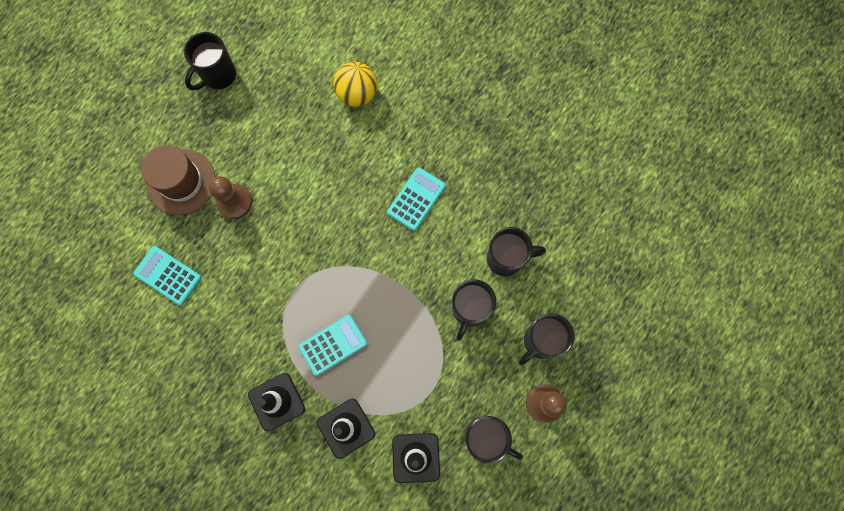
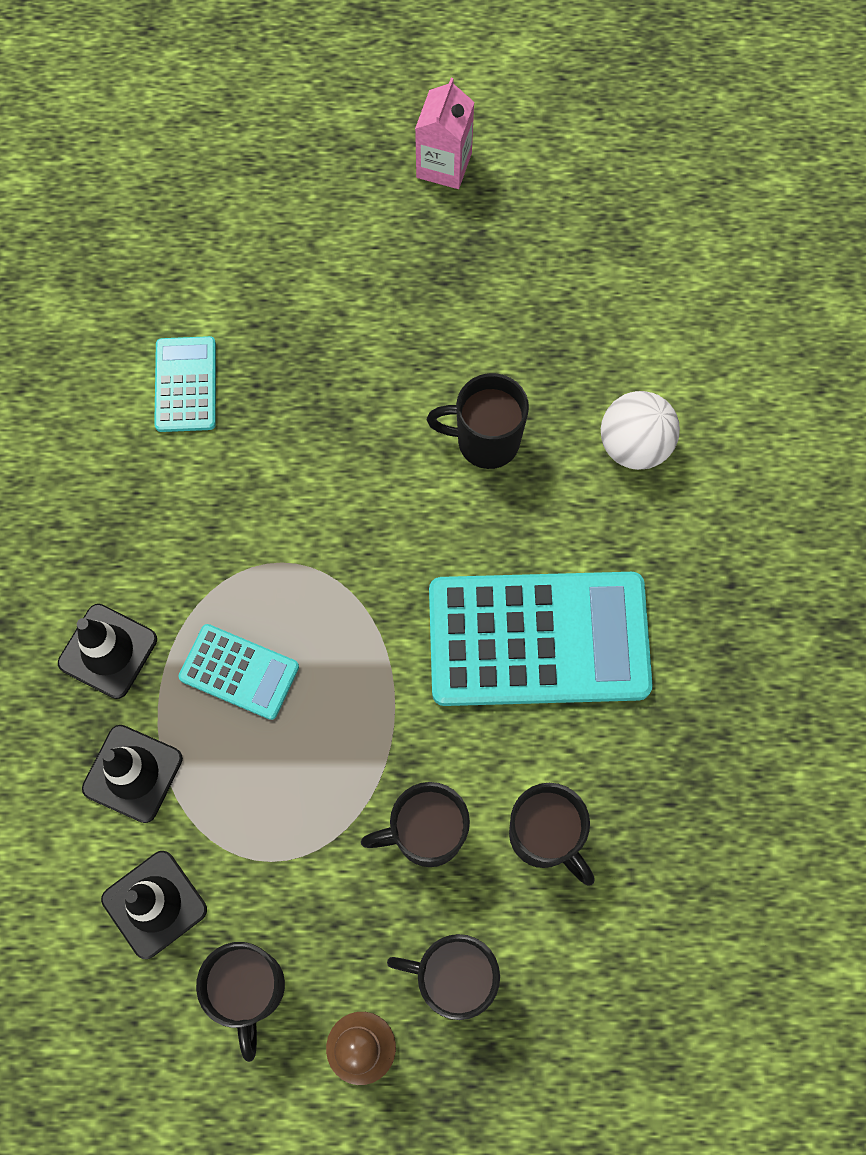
camera: 55 degrees right, 5 degrees down
brown hat [141,145,216,215] -> none
black mug [184,32,236,90] -> black mug moved to [427,373,529,469]
brown pawn [209,176,252,219] -> none
yellow ball [333,62,377,107] -> white ball [601,391,680,470]
turquoise calculator [387,167,446,231] -> turquoise calculator [429,572,653,706], size x2.05
none -> pink carton [415,78,474,189]

